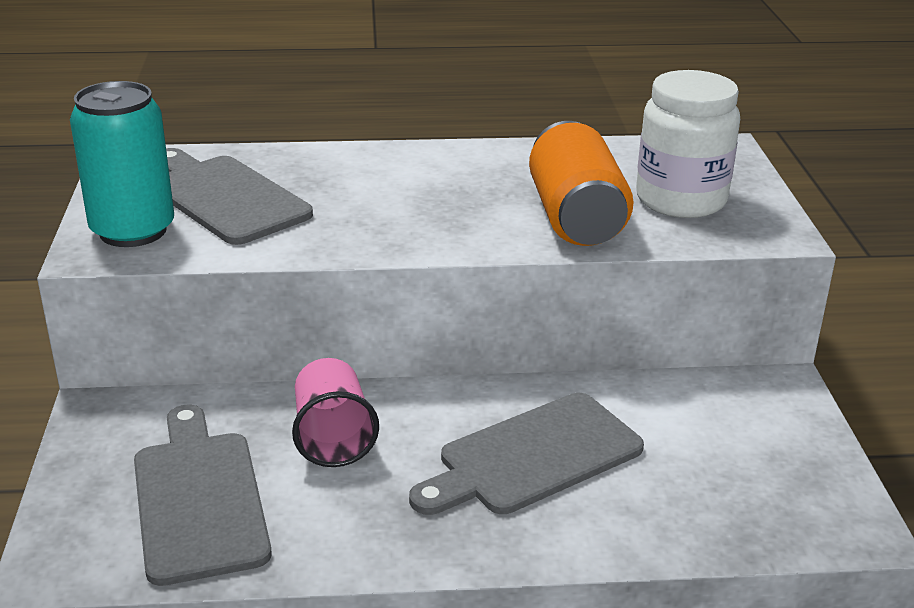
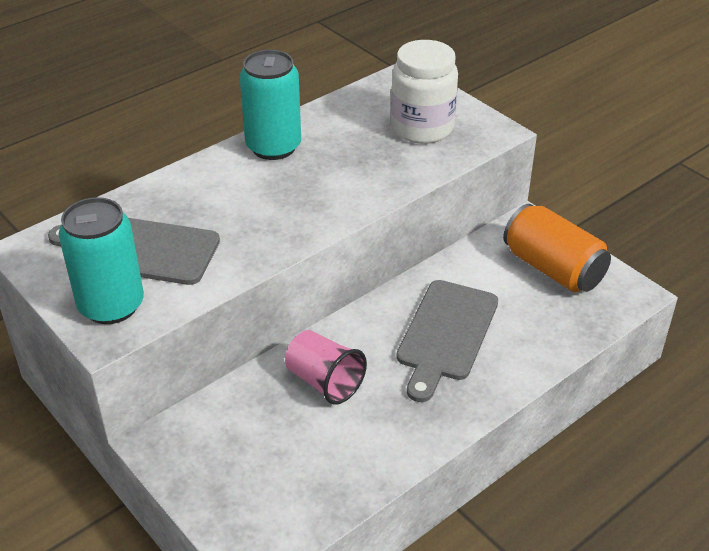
camera: 35 degrees left, 10 degrees up
grey cutting board [134,404,272,586] -> none
orange can [529,121,633,246] -> orange can moved to [503,204,611,292]
none -> turquoise can [240,50,301,160]

